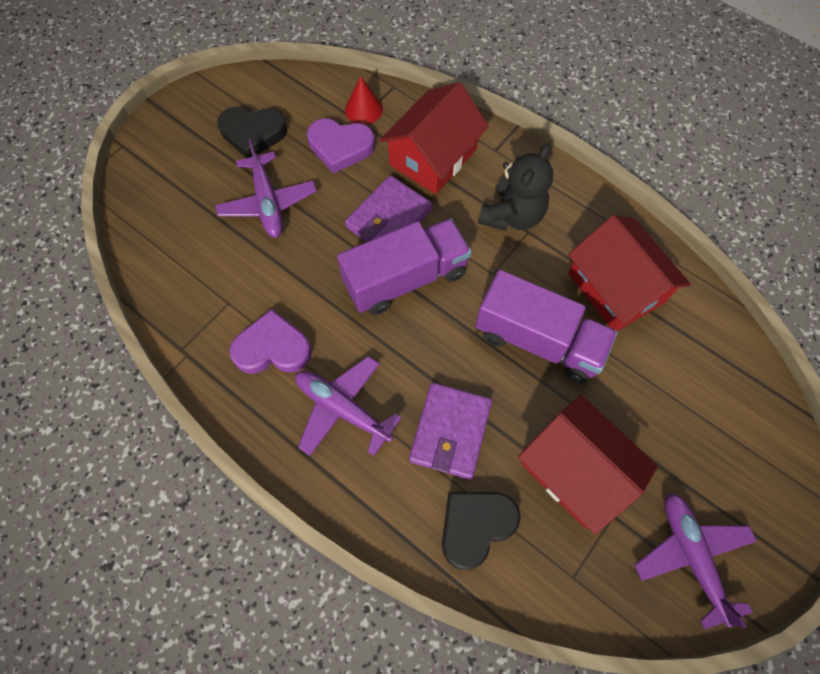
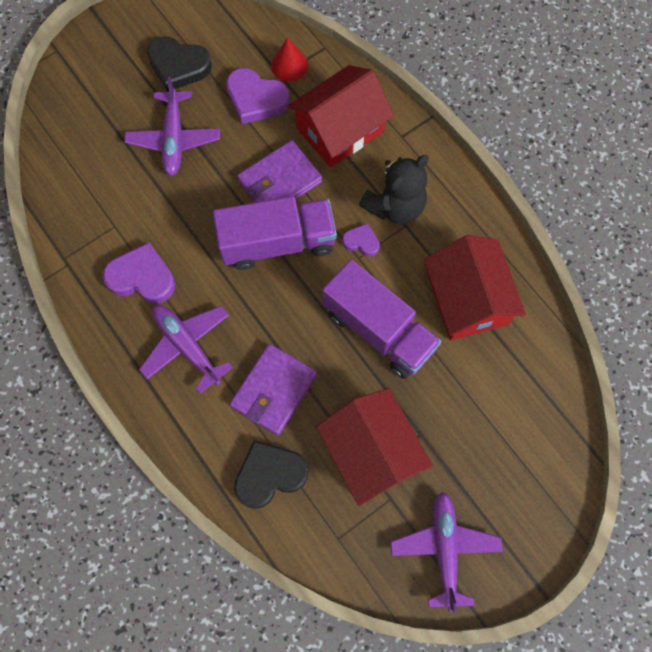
camera: 15 degrees right, 5 degrees up
none -> purple heart [342,223,380,256]

